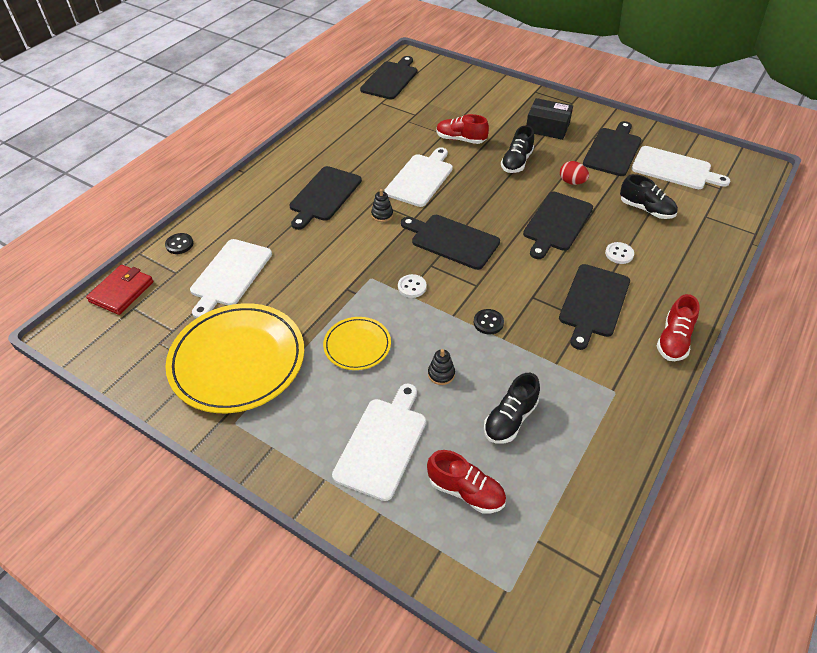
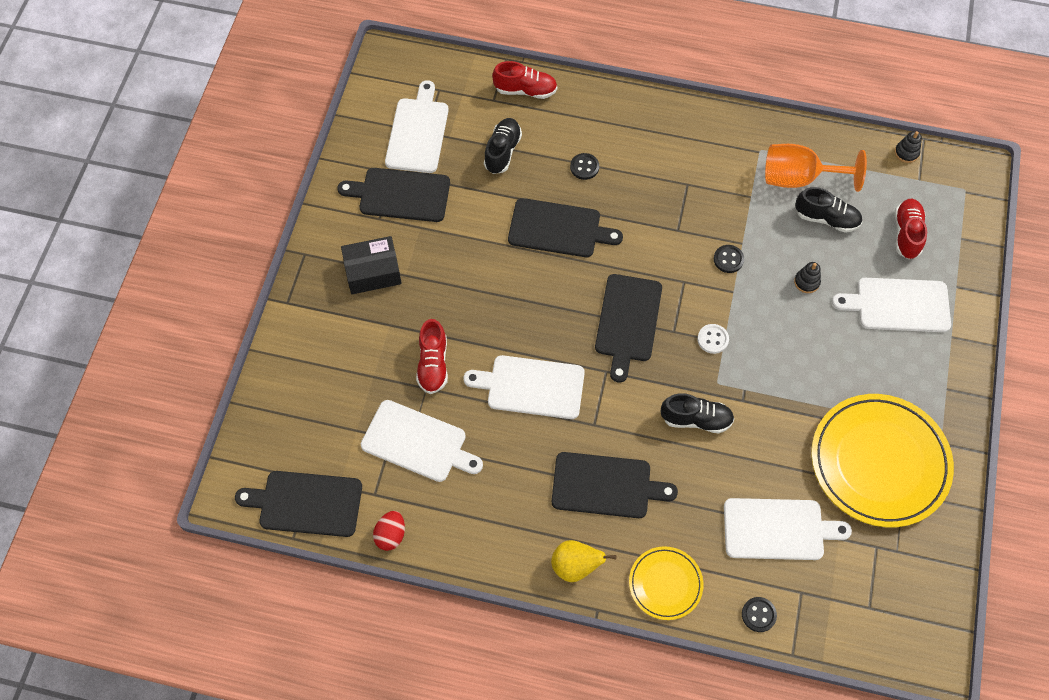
camera: 110 degrees left, 15 degrees up
red wallet [86,265,154,315] -> none
yellow plate [323,317,391,370] -> yellow plate moved to [629,546,703,620]
black stacking toy [371,189,393,222] -> black stacking toy moved to [895,131,922,163]
black shoe [501,125,534,173] -> black shoe moved to [661,393,734,433]
black box [526,98,573,140] -> black box turned 75 degrees clockwise [341,236,402,294]
black cutting board [559,264,630,350] -> none
red egg [560,161,589,185] -> red egg moved to [373,511,405,551]
white button [605,242,634,264] -> black button [570,153,599,180]
red shoe [657,294,700,361] -> red shoe moved to [492,61,557,99]
none -> white cutting board [361,400,483,482]
none -> yellow pear [551,540,617,582]
none -> orange goblet [765,144,867,192]

